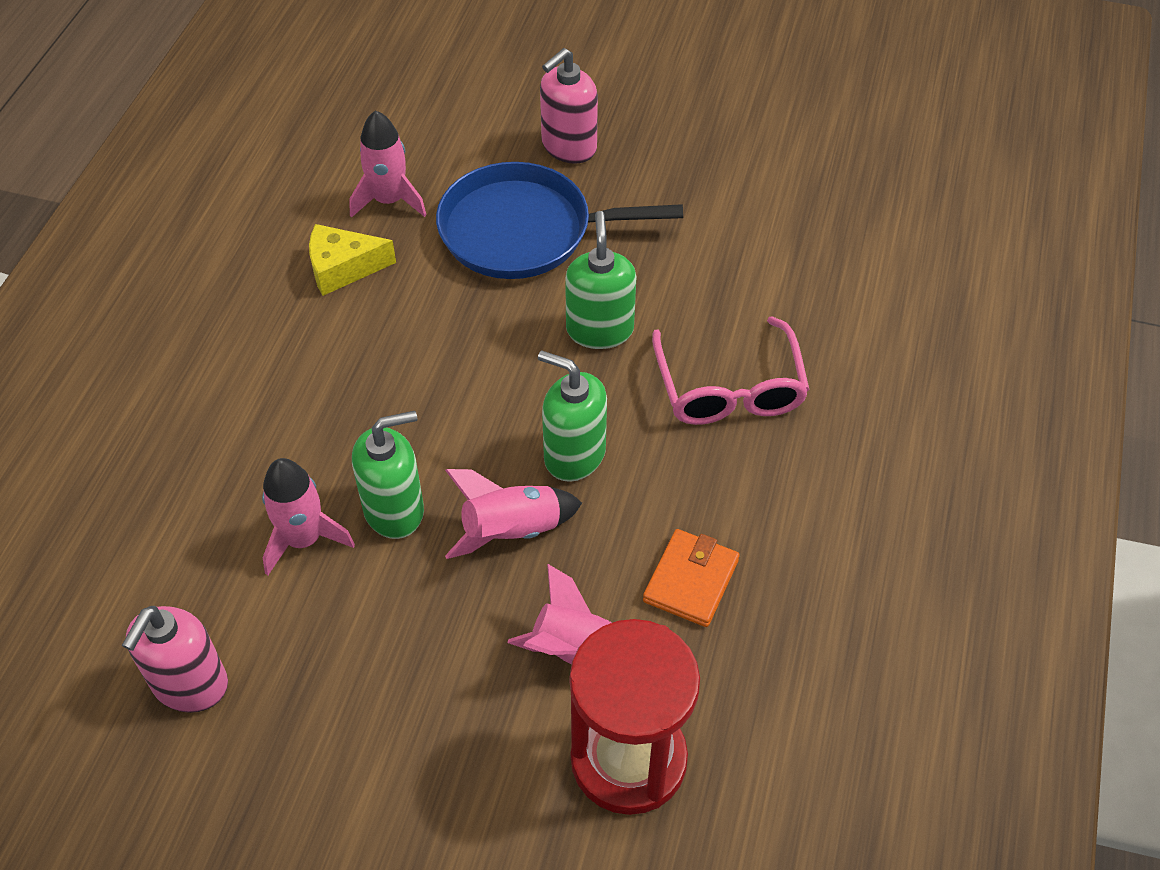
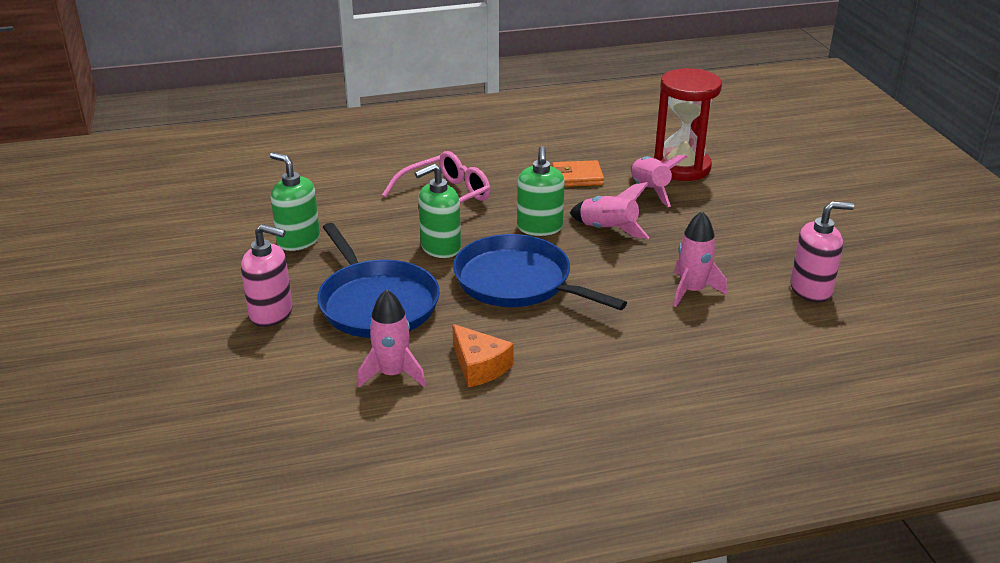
camera: 120 degrees left, 20 degrees down
yellow cheese [309,224,396,296] -> orange cheese [452,324,514,387]
green soap dispenser [352,411,424,539] -> green soap dispenser moved to [270,152,320,251]
none -> blue pan [453,234,627,310]

